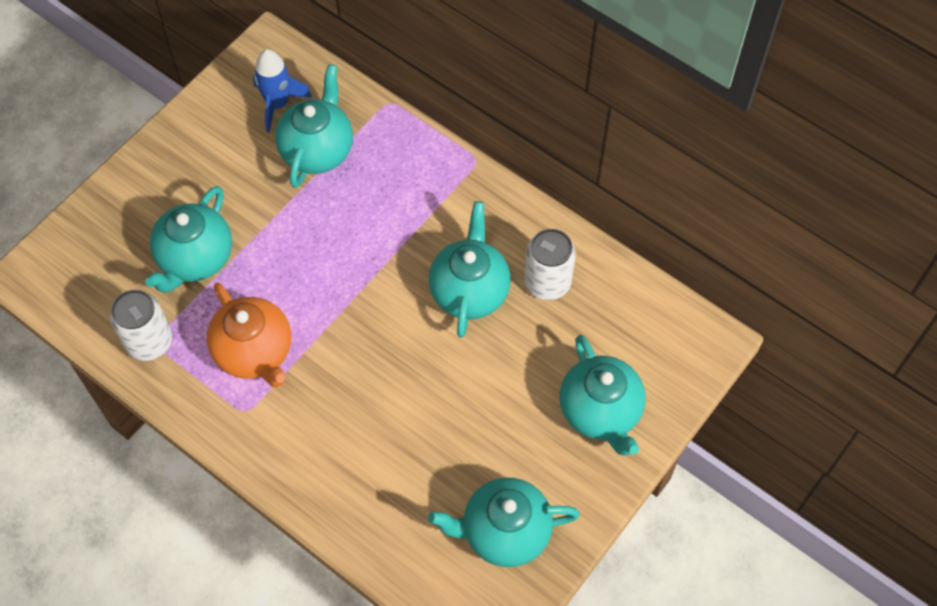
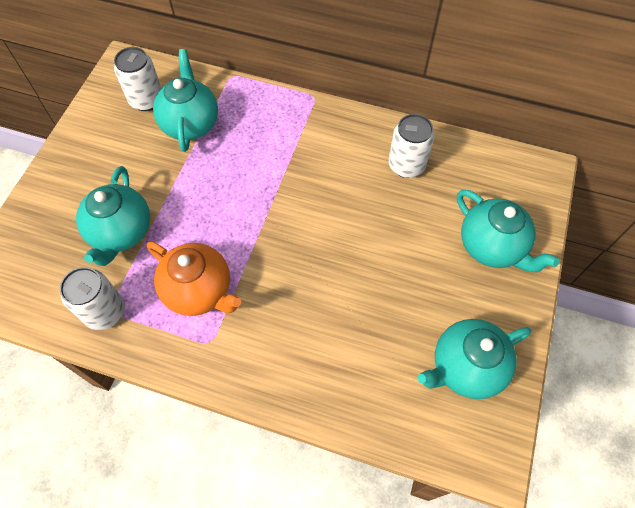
camera: 20 degrees left, 0 degrees up
blue rocket [253,49,312,133] -> white can [114,47,162,111]
turquoise teapot [429,201,511,338] -> none

